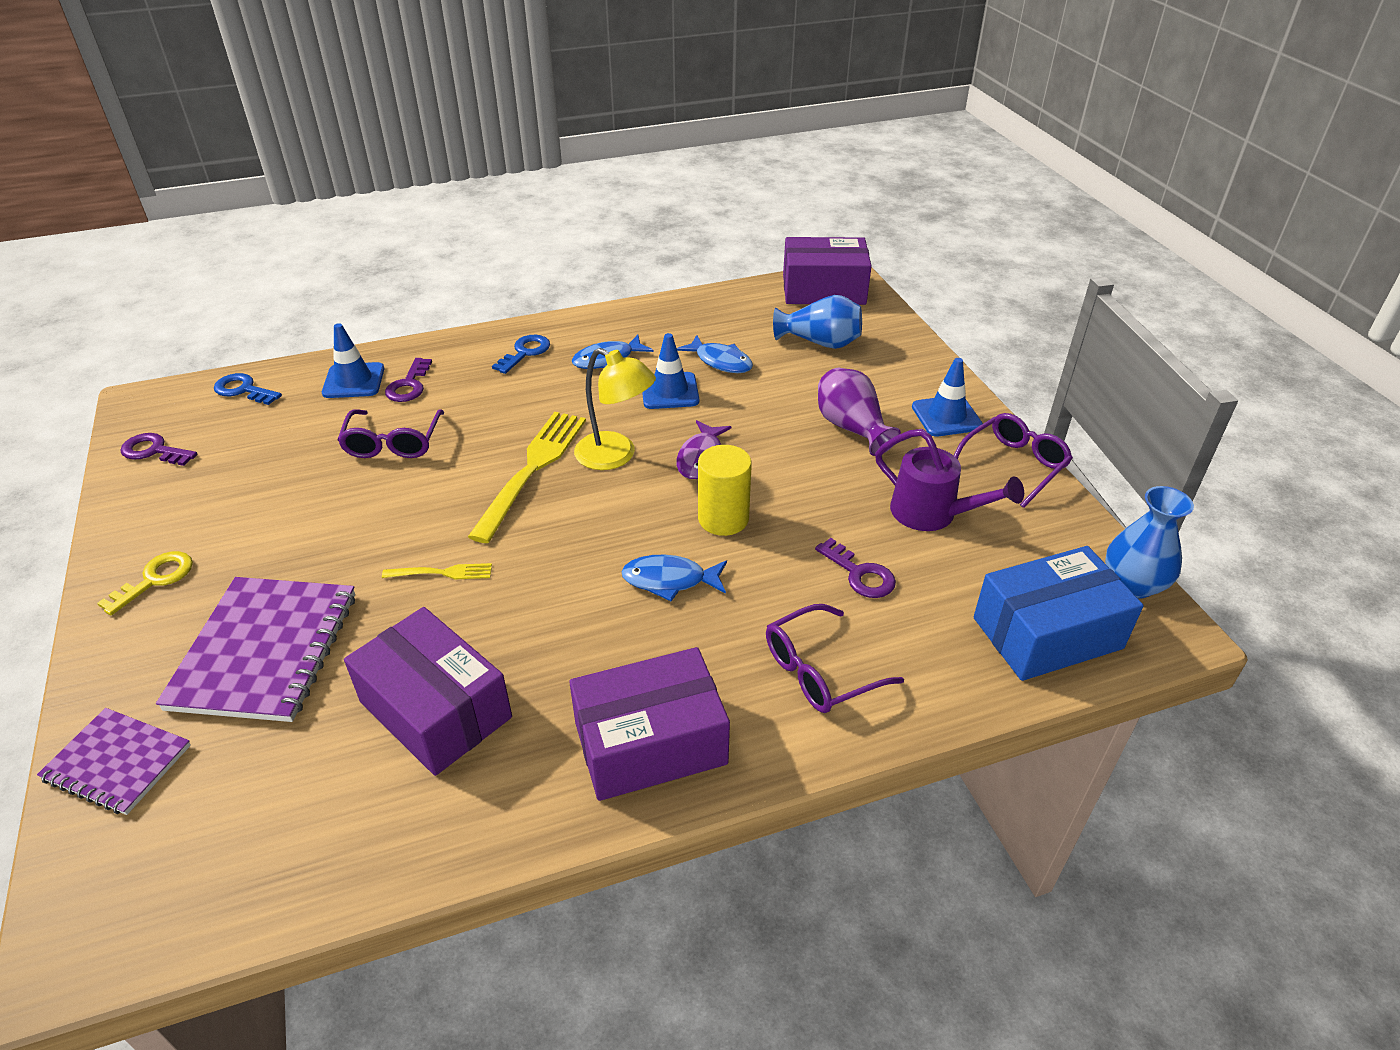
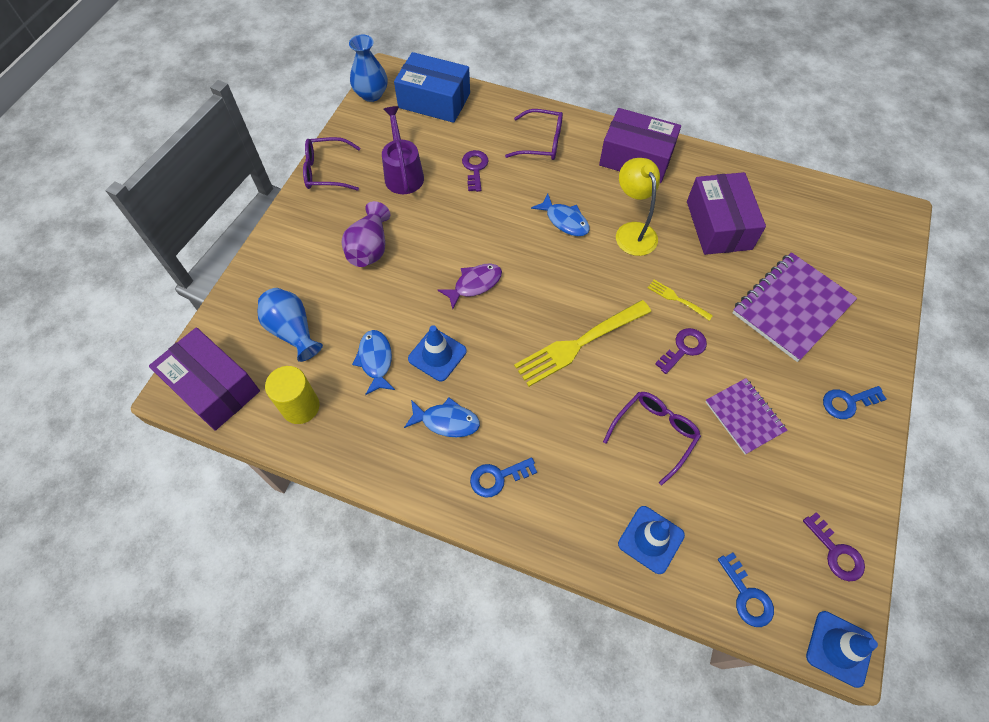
camera: 140 degrees left, 20 degrees up
purple notebook [37,708,191,815] -> purple notebook moved to [705,378,787,455]
yellow key [97,551,193,616] -> blue key [823,386,886,419]
purple key [385,358,432,402] -> purple key moved to [655,328,707,374]
yellow lamp [574,348,656,470] -> yellow lamp moved to [616,158,660,256]
yellow cylinder [698,445,752,536] -> yellow cylinder moved to [265,366,319,424]
blue traffic cone [912,358,983,437] -> blue traffic cone moved to [806,611,878,688]

